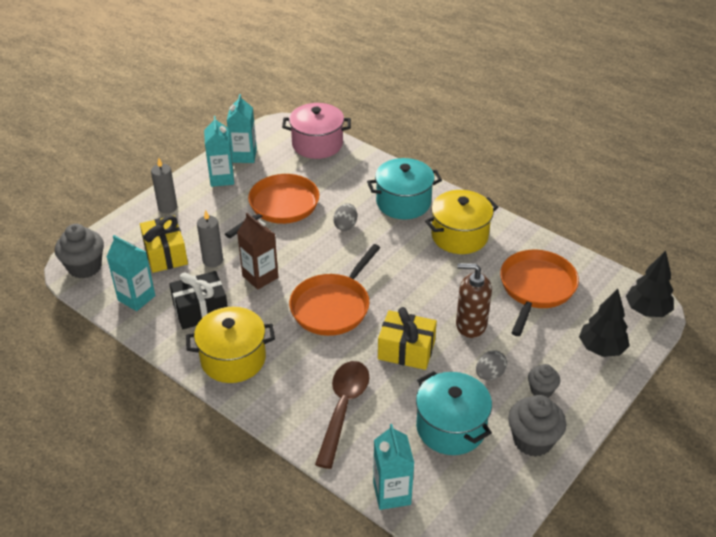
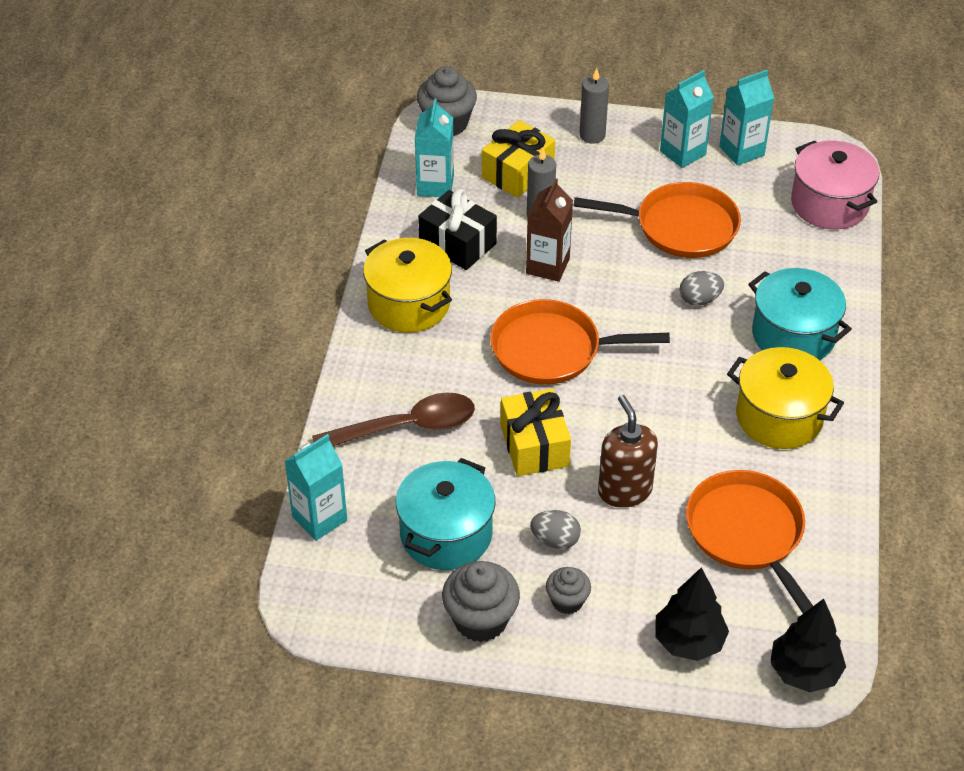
camera: 60 degrees right, 5 degrees up
orange pan [500,250,579,336] -> orange pan turned 105 degrees counterclockwise [686,470,813,614]

